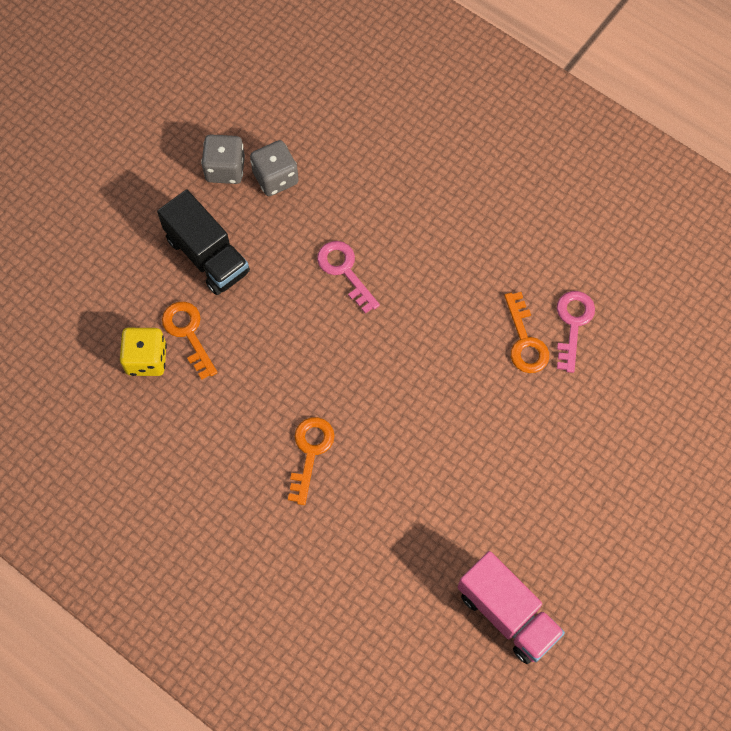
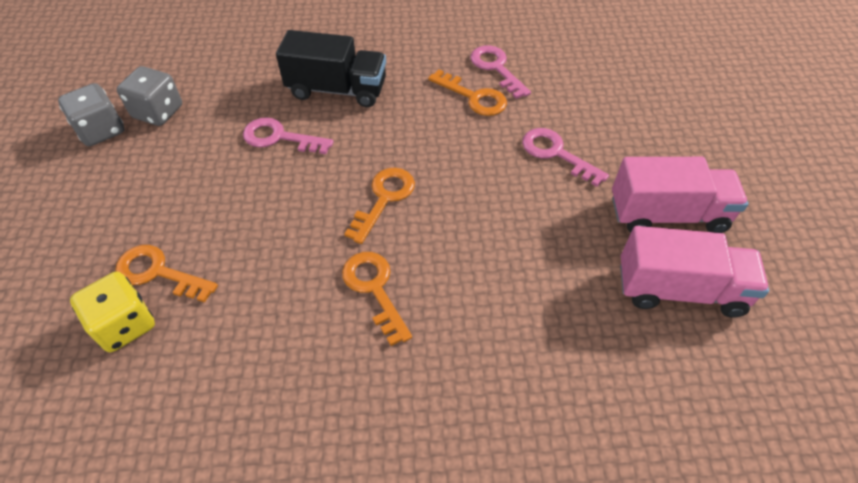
camera: 40 degrees left, 15 degrees down
black truck [157,189,250,295] -> black truck moved to [276,30,386,107]
none -> orange key [345,168,415,244]
none -> pink key [522,128,609,187]
none -> pink truck [612,157,748,233]

